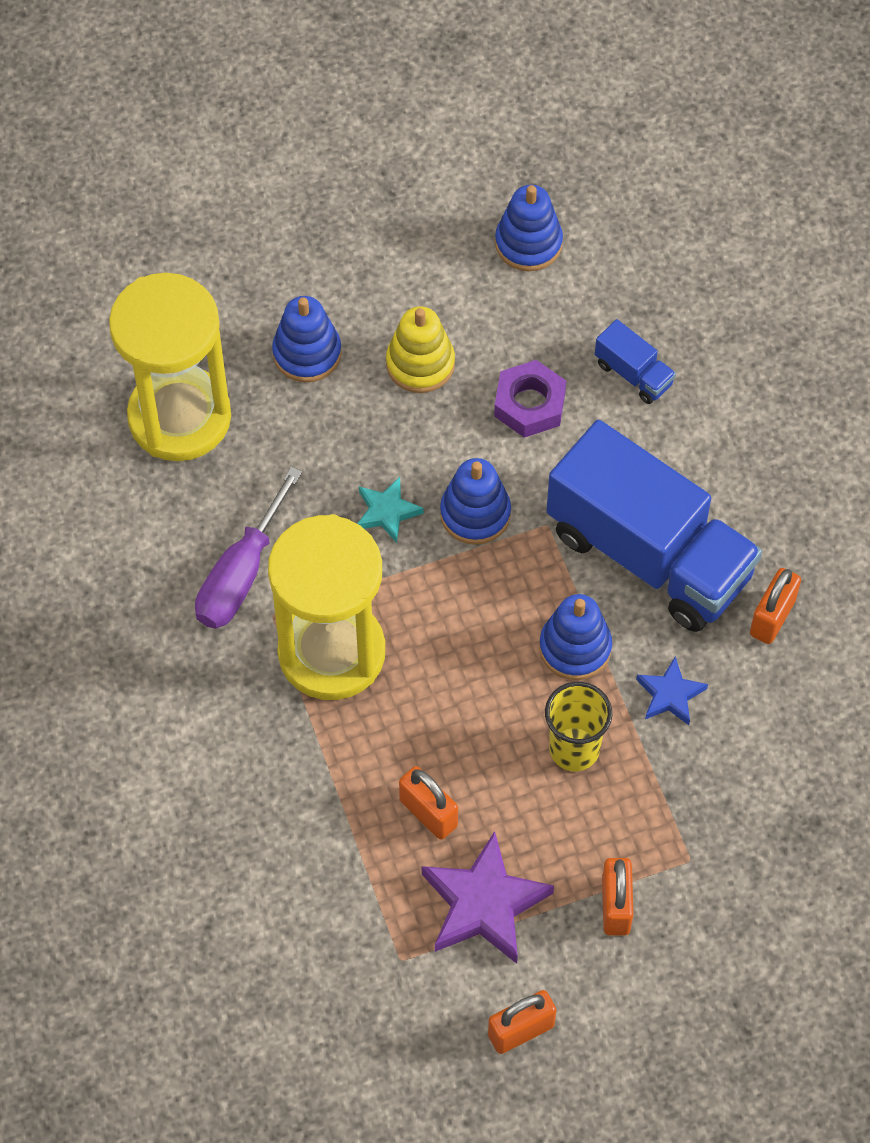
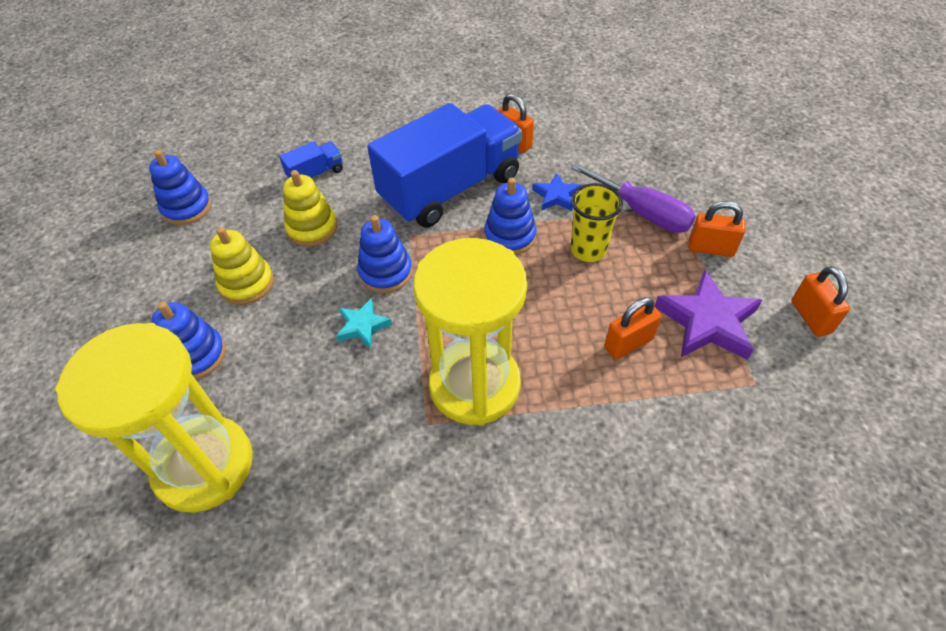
camera: 75 degrees left, 10 degrees down
purple screwdriver [195,466,302,628] -> purple screwdriver moved to [571,163,696,233]
purple nut [494,360,566,438] -> yellow stacking toy [283,170,337,247]

